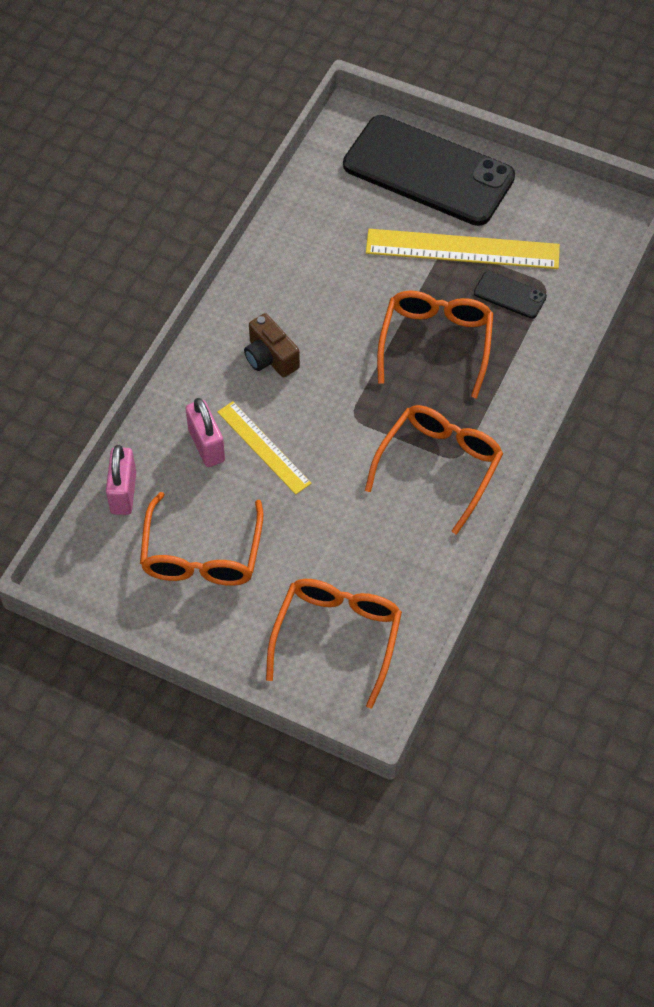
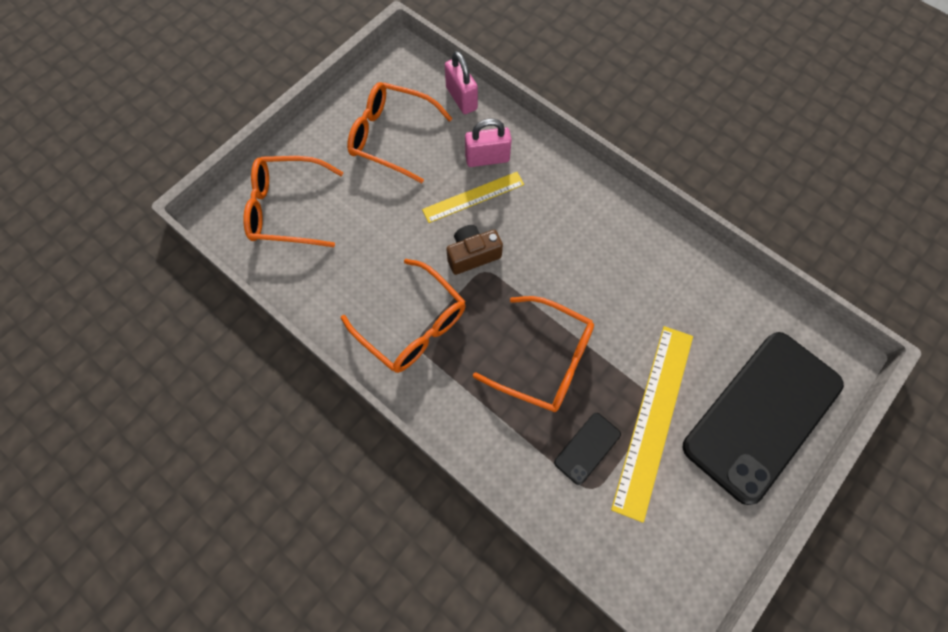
camera: 105 degrees right, 10 degrees up
pink padlock [106,445,136,515] -> pink padlock turned 45 degrees clockwise [445,51,478,114]
brown camera [244,313,300,377] -> brown camera moved to [446,225,503,275]
orange glasses [266,579,402,709] -> orange glasses turned 150 degrees clockwise [243,156,344,247]

